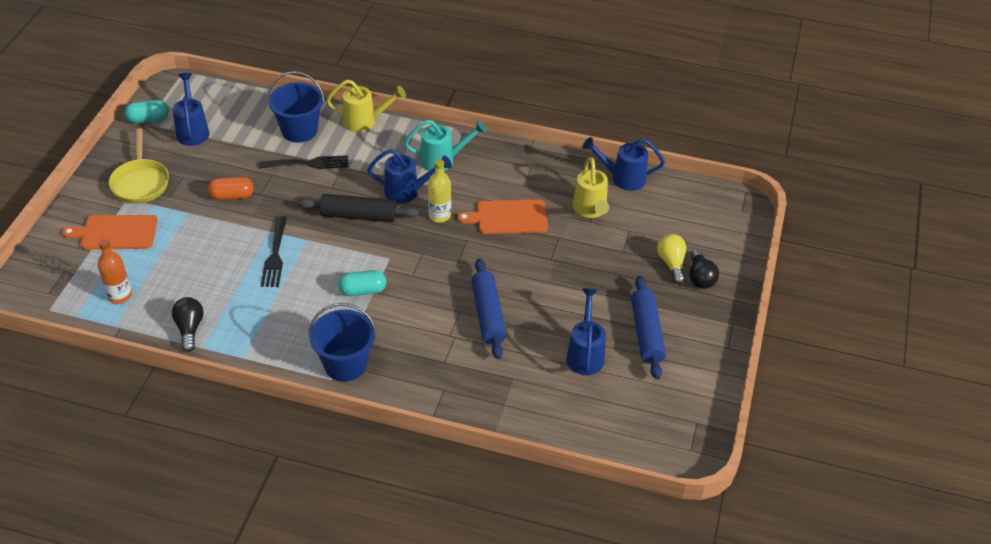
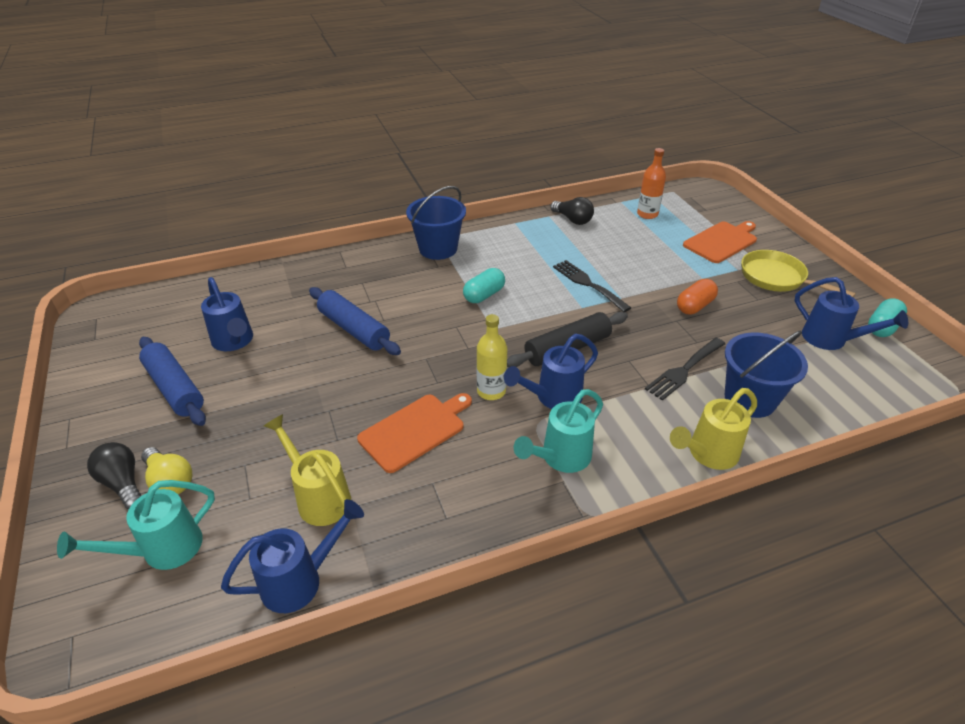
camera: 145 degrees right, 5 degrees down
none -> turquoise watering can [57,480,215,570]

